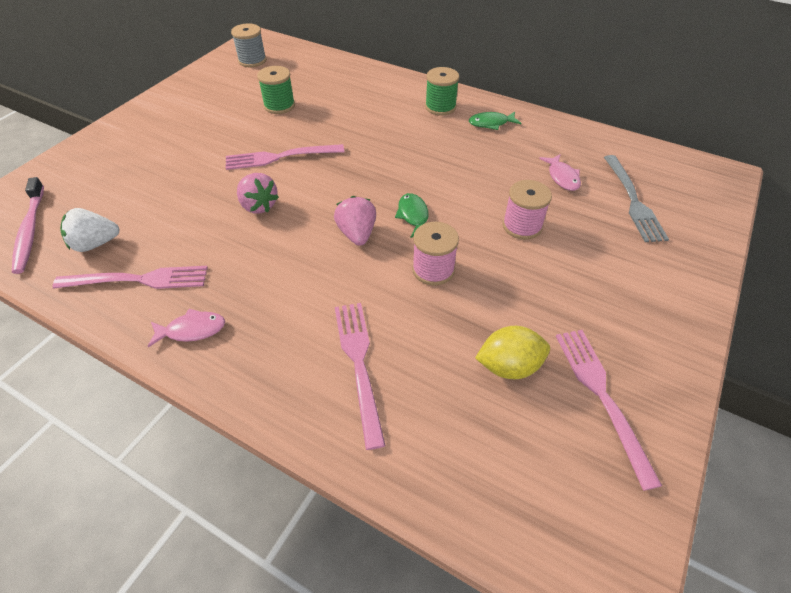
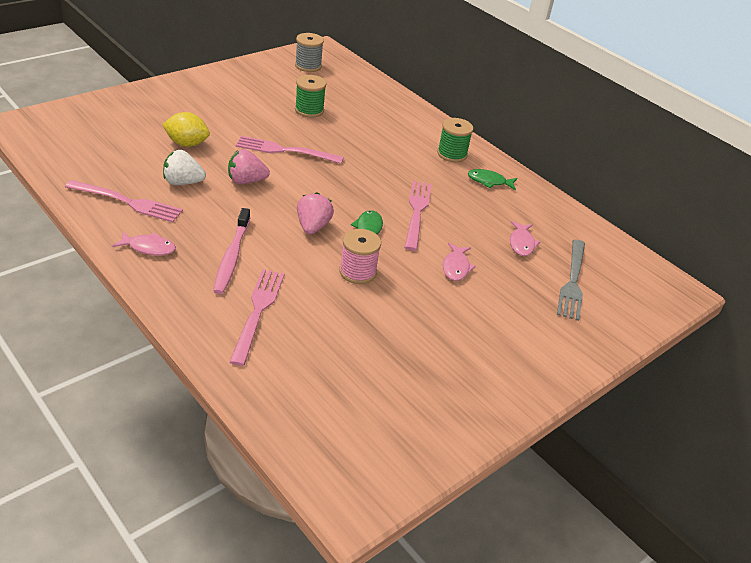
camera: 15 degrees right, 10 degrees down
pink toothbrush [12,177,44,274] -> pink toothbrush moved to [213,208,250,294]
white strawberry [60,208,120,252] -> white strawberry moved to [163,150,206,185]
pink strawberry [237,173,279,213] -> pink strawberry turned 105 degrees clockwise [228,149,270,184]
yellow lemon [475,326,550,379] -> yellow lemon moved to [162,112,210,147]
pink spool [503,180,552,240] -> pink fish [443,243,476,281]
pink fork [556,330,662,491] -> pink fork moved to [404,181,432,251]

